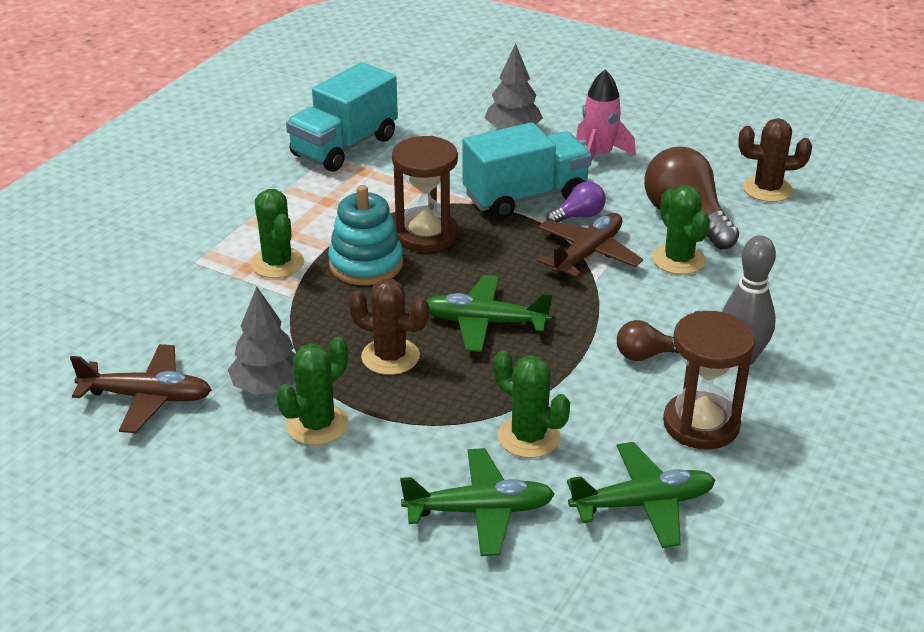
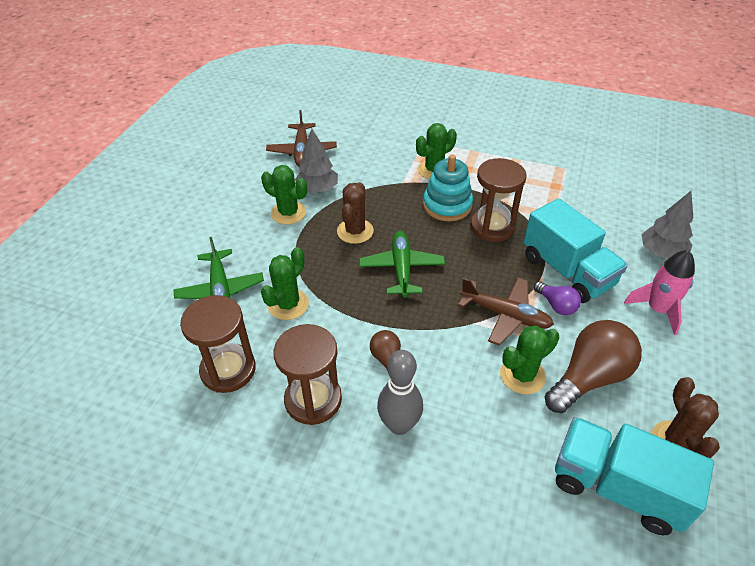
camera: 80 degrees right, 10 degrees up
turquoise truck [286,62,398,172] -> turquoise truck moved to [555,417,714,535]
green plane [567,442,716,548] -> brown hourglass [180,295,256,393]

